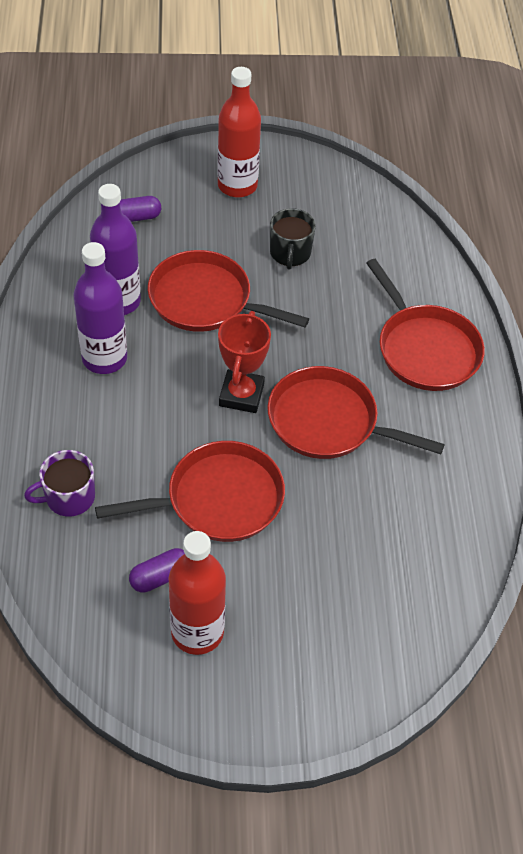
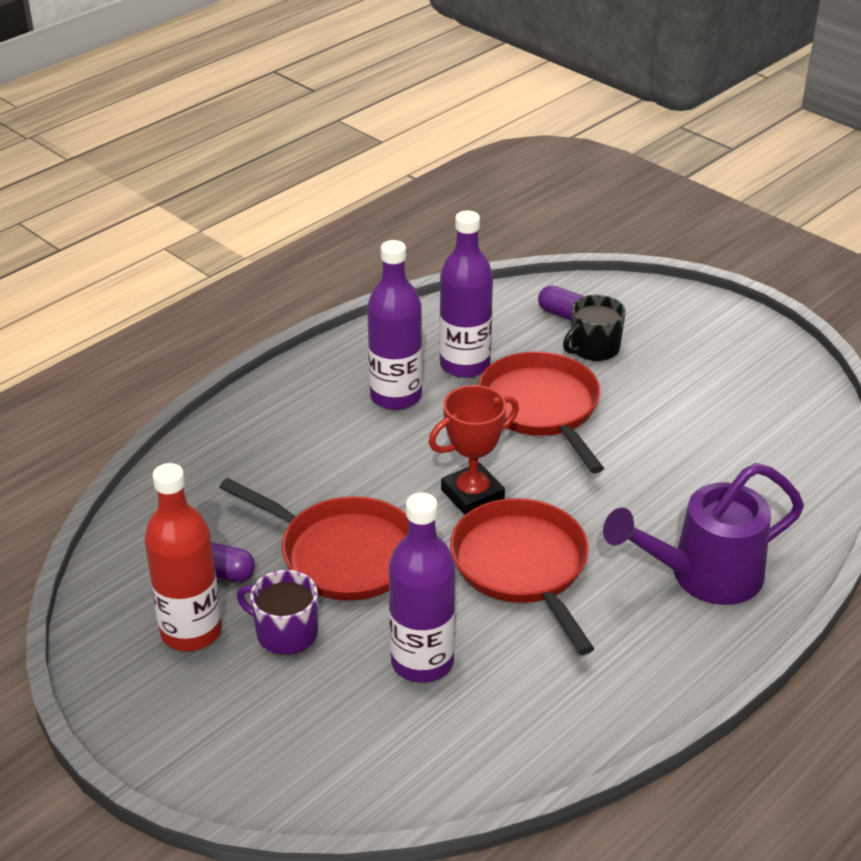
camera: 50 degrees right, 15 degrees down
purple mug [24,450,95,516] -> purple mug moved to [237,570,318,655]
red bottle [217,67,261,197] -> none
black mug [270,208,316,270] -> black mug moved to [563,295,626,361]
red pan [366,259,485,391] -> purple watering can [603,463,804,605]
none -> purple bottle [389,493,455,683]

